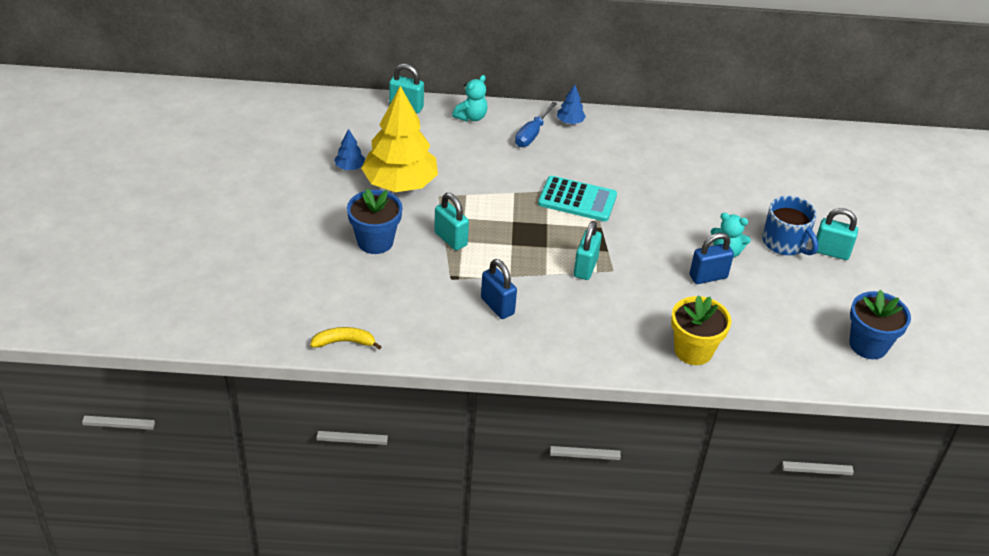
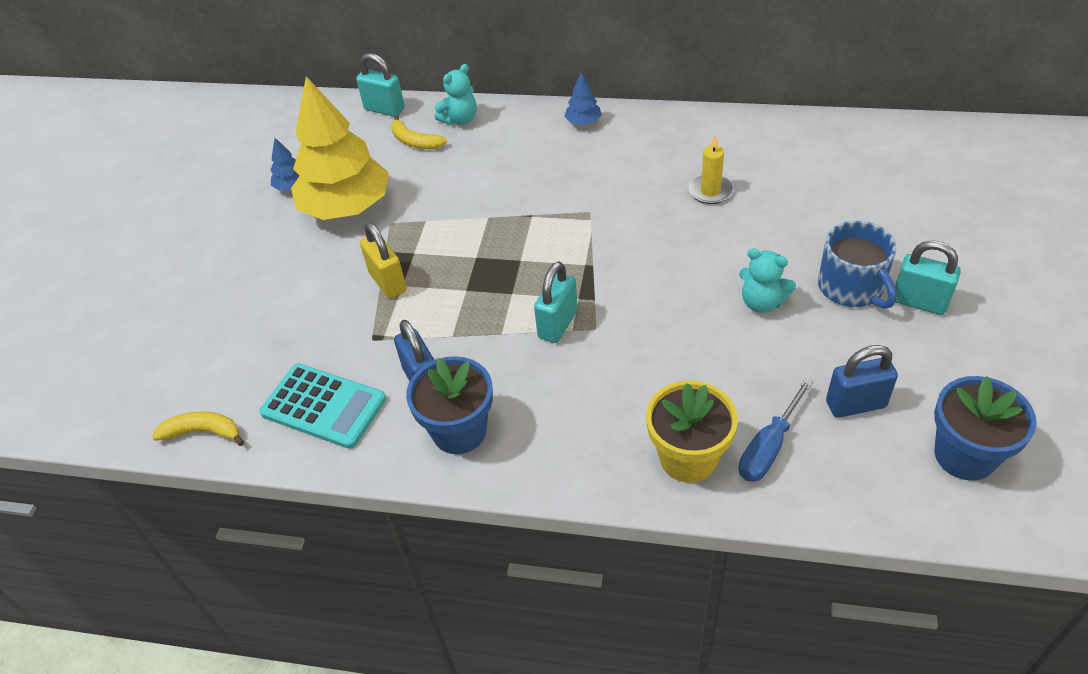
camera: 15 degrees right, 5 degrees up
blue flower pot [347,188,402,254] -> blue flower pot moved to [406,356,493,454]
turquoise padlock [434,193,469,251] -> yellow padlock [360,222,407,299]
blue screwdriver [515,102,557,147] -> blue screwdriver moved to [738,378,813,482]
turquoise calculator [538,176,617,221] -> turquoise calculator moved to [259,363,386,449]
blue padlock [690,233,734,284] -> blue padlock moved to [826,345,898,418]
none -> yellow banana [391,115,447,149]
none -> yellow candle [688,135,733,204]

